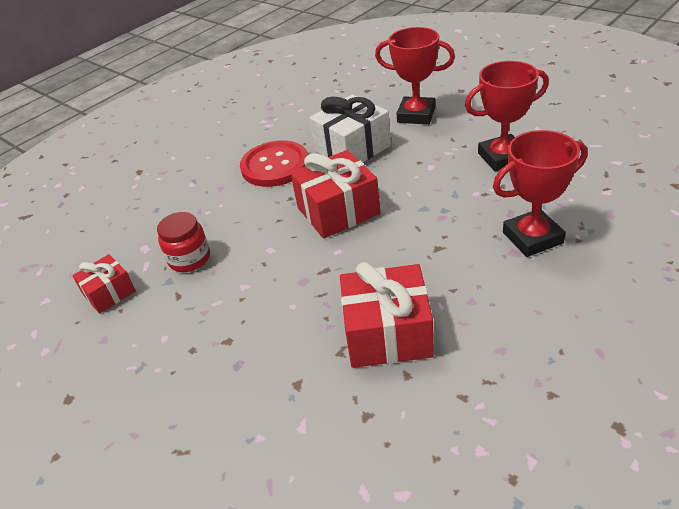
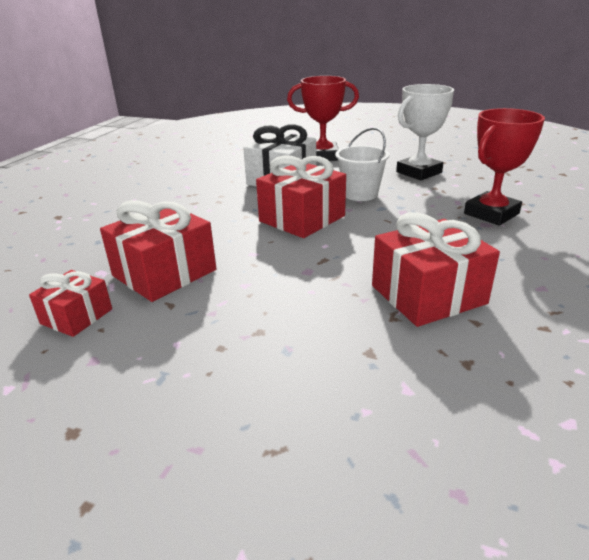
camera: 25 degrees left, 10 degrees down
red jar [157,212,210,272] -> red gift [100,200,216,302]
red button [240,140,308,187] -> none
red trophy [465,61,549,171] -> white trophy [396,84,454,180]
none -> white bucket [335,127,389,201]

